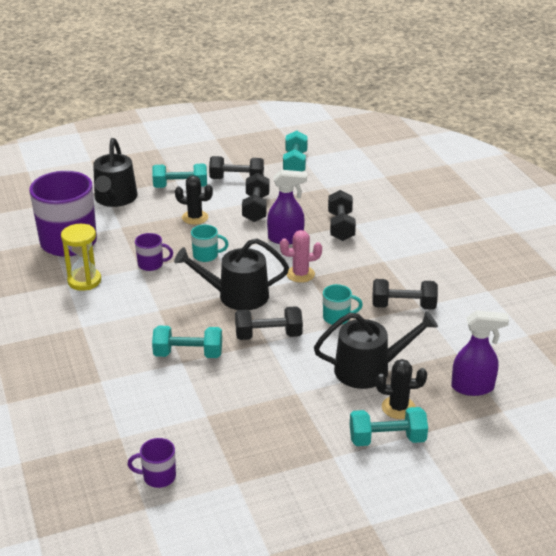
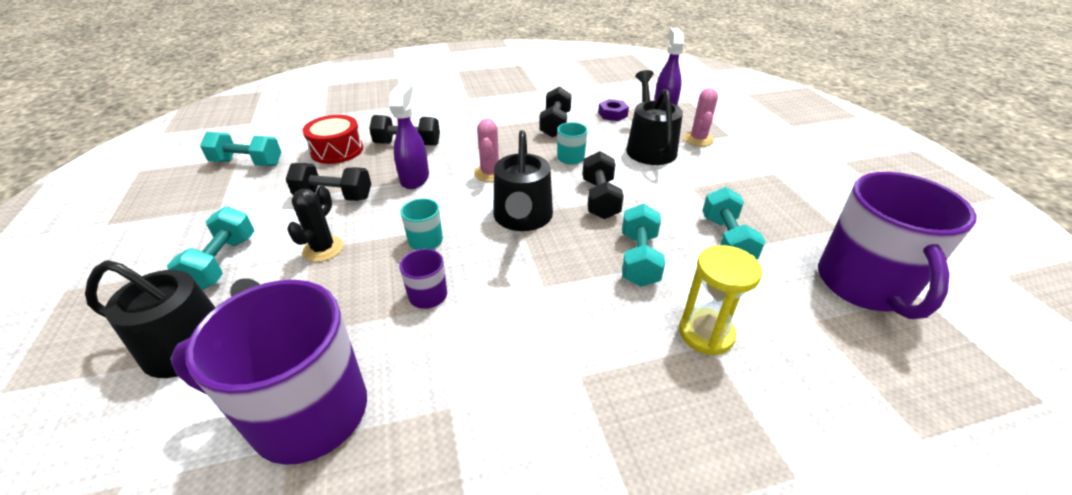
camera: 85 degrees left, 5 degrees up
yellow hourglass [61,224,101,291] -> yellow hourglass moved to [679,245,762,355]
purple mug [127,438,176,488] -> purple mug [818,172,977,319], size x2.31
black dumbbell [209,156,264,179] -> none
turquoise dumbbell [350,407,428,446] -> turquoise dumbbell moved to [702,187,765,259]
black cactus [376,359,427,419] -> pink cactus [684,88,718,146]
none -> red drum [302,115,363,164]
none -> purple nut [598,99,629,121]

